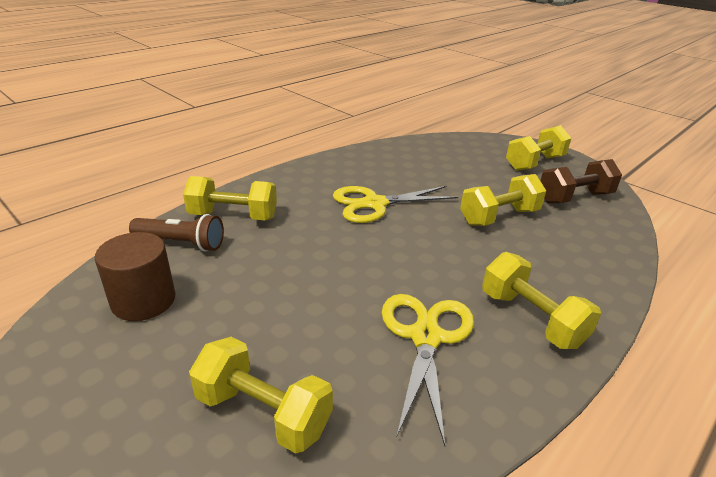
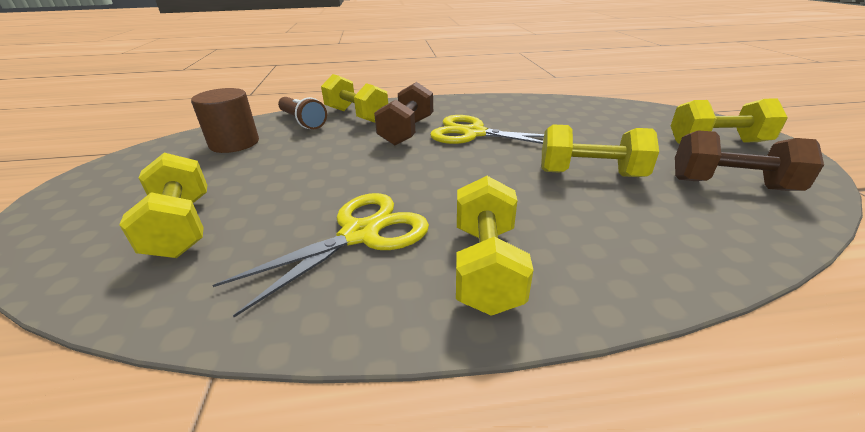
camera: 40 degrees right, 0 degrees up
none -> brown dumbbell [374,82,433,145]

